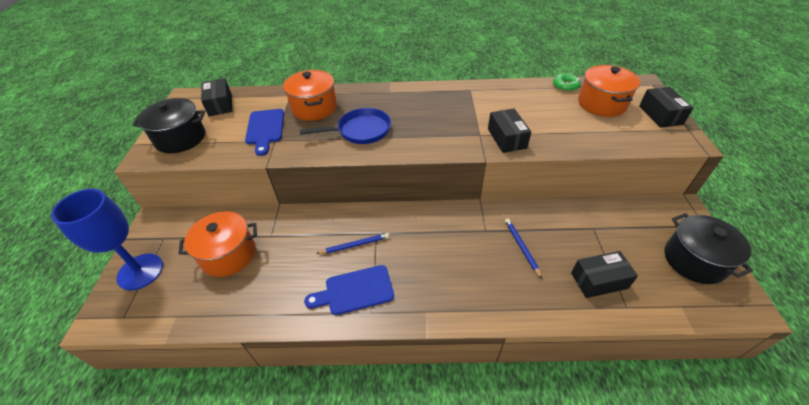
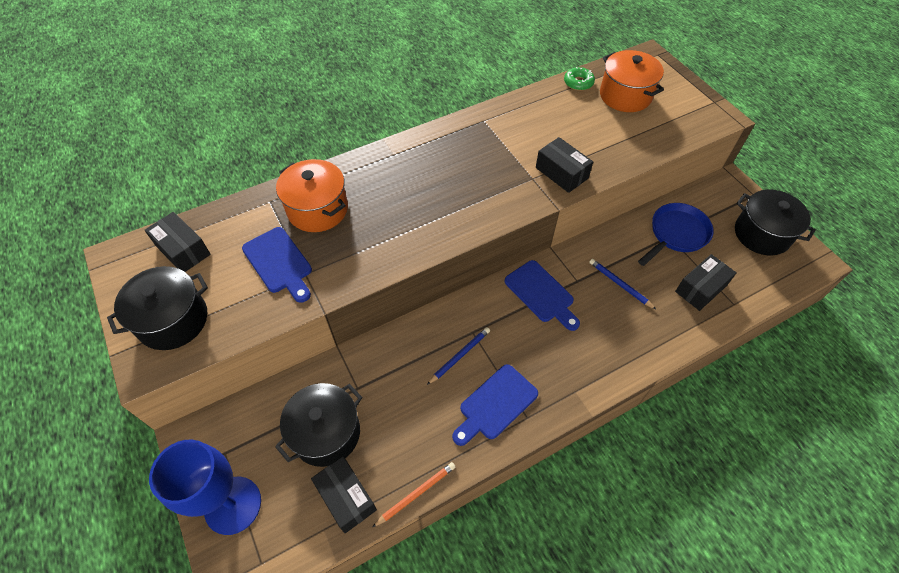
camera: 30 degrees left, 10 degrees up
orange pot [179,211,257,277] -> black pot [275,383,363,467]
blue pan [300,108,391,144] -> blue pan moved to [638,203,714,266]
black box [639,87,693,128] -> black box moved to [311,456,377,533]
none -> orange pencil [372,462,455,527]
none -> blue cutting board [505,260,580,331]

